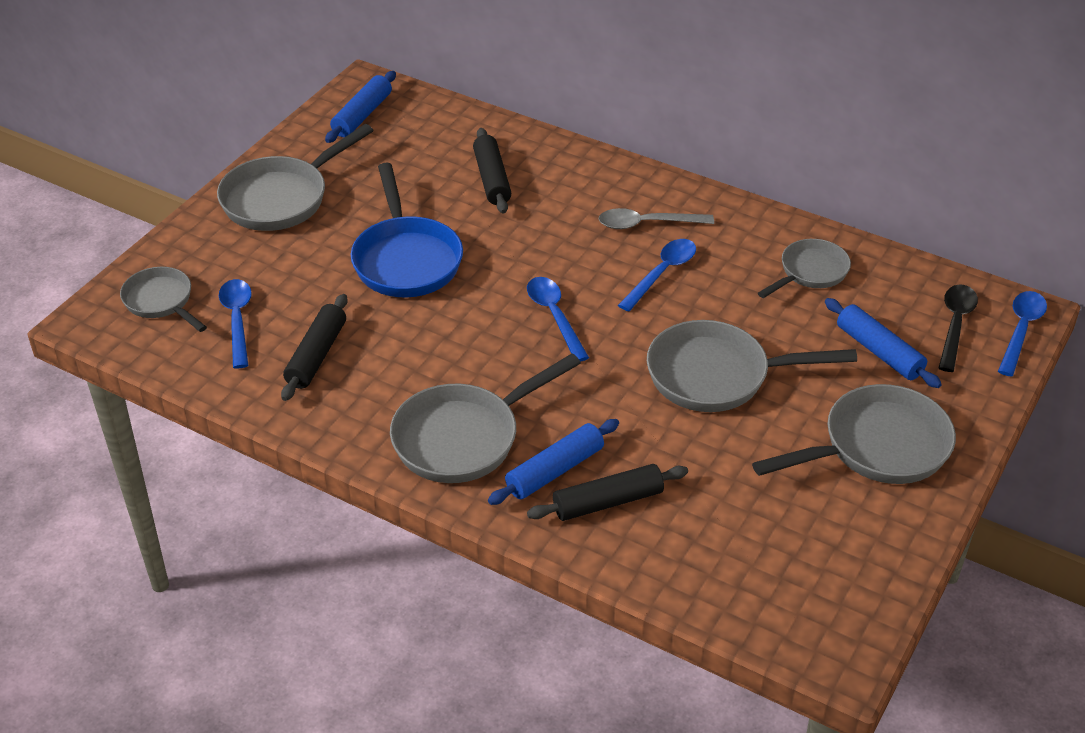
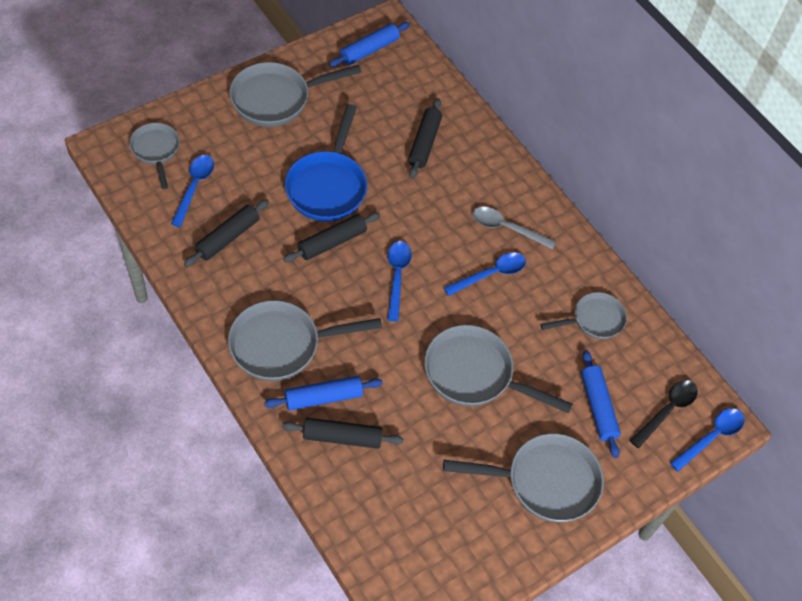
camera: 20 degrees right, 15 degrees up
none -> black rolling pin [283,212,380,262]

